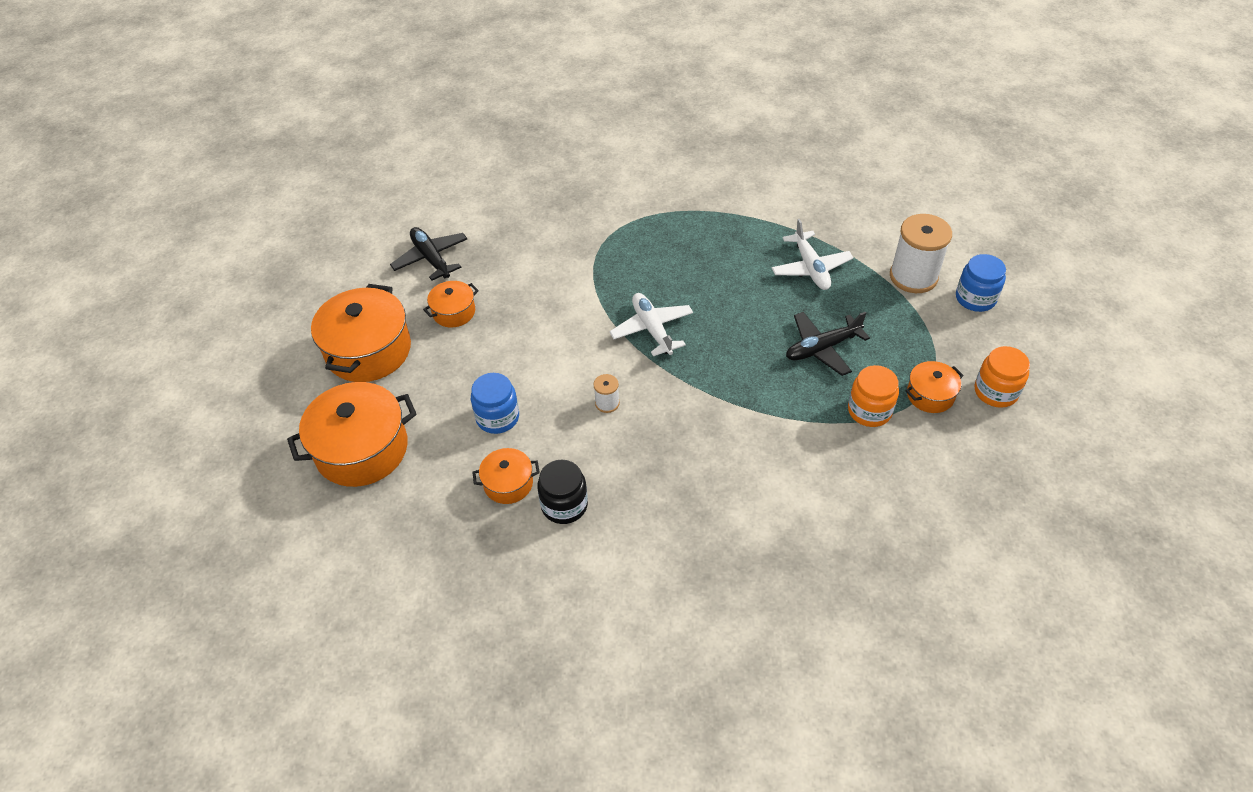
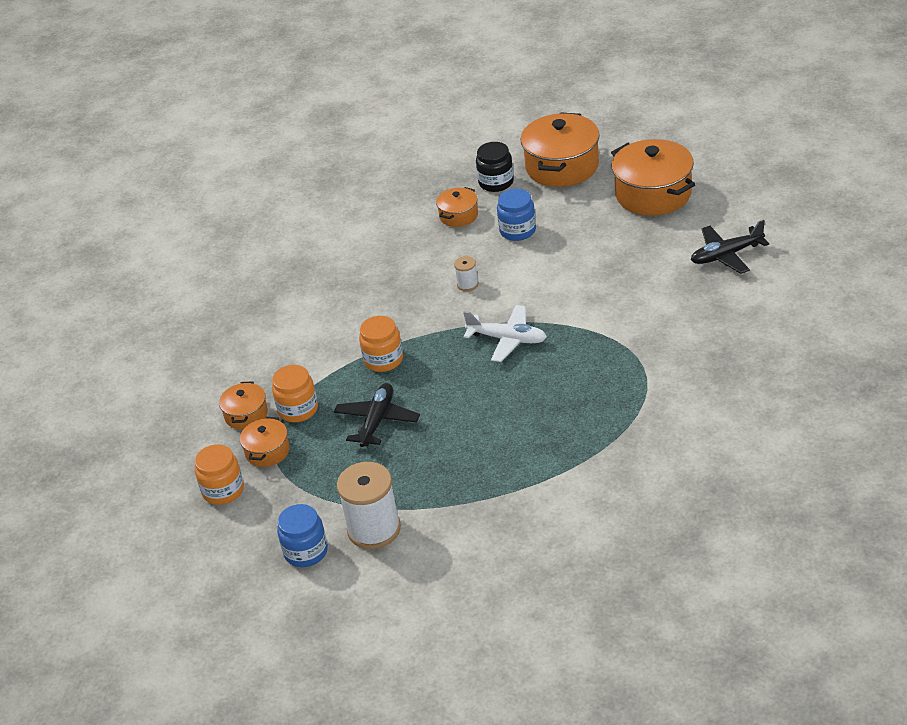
camera: 135 degrees right, 10 degrees down
black plane [390,227,468,281] -> black plane turned 150 degrees clockwise [691,220,769,274]
orange pot [423,281,479,327] -> orange pot moved to [219,381,268,430]
black jar [537,460,588,524] -> black jar moved to [476,142,514,192]
white plane [772,219,853,290] -> none
none -> orange jar [359,316,403,372]

